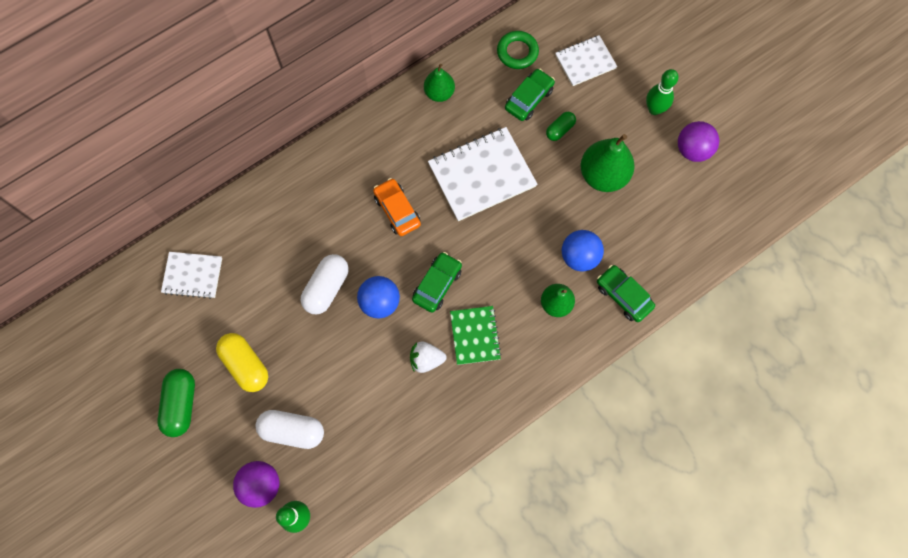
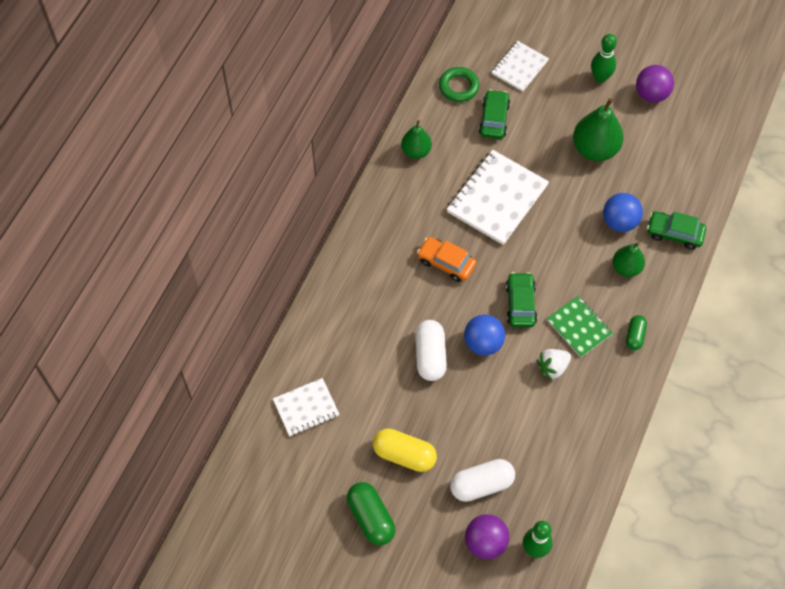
camera: 30 degrees left, 10 degrees down
green capsule [546,112,576,141] -> green capsule moved to [626,315,647,350]

